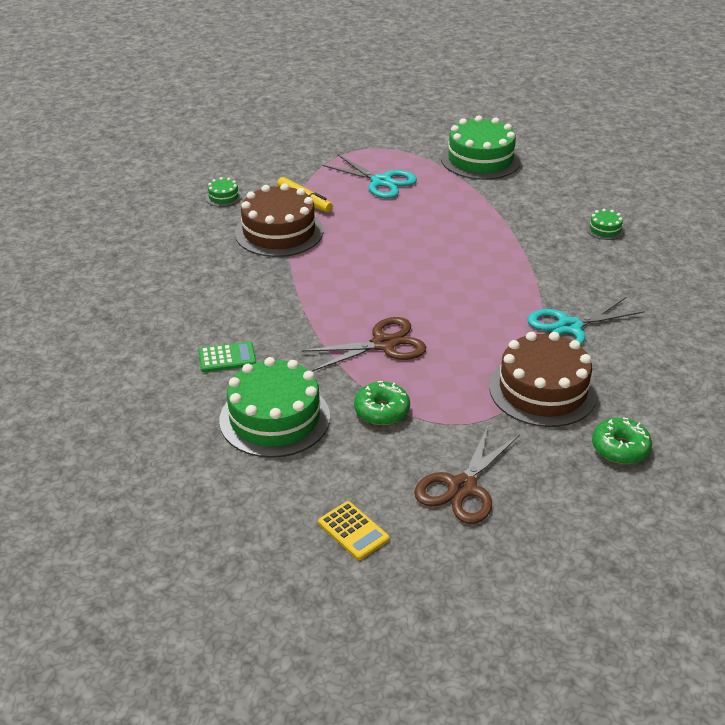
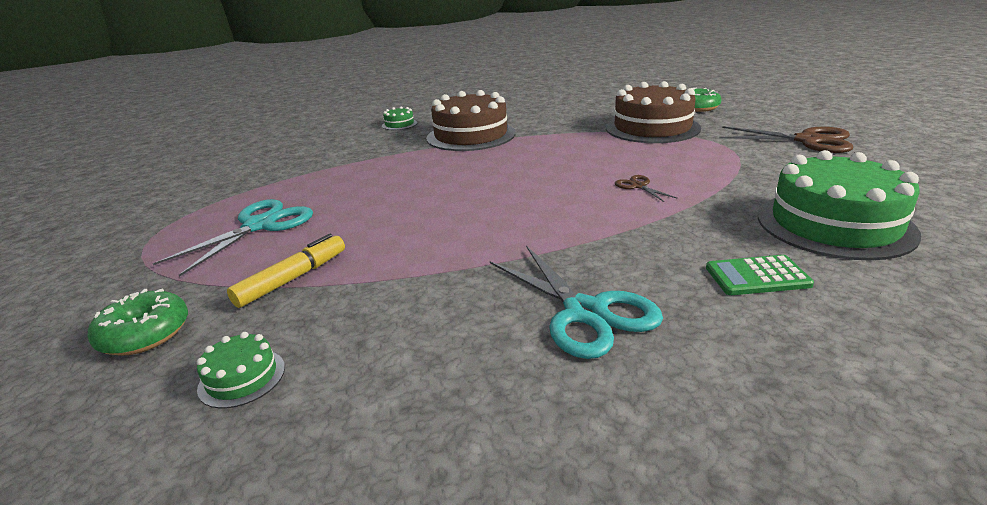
camera: 95 degrees left, 10 degrees down
green calculator [198,341,256,372] -> green calculator turned 75 degrees counterclockwise [706,255,814,295]
brown cake [235,183,323,257] -> brown cake moved to [426,90,516,151]
brown scissors [301,317,426,371] -> brown scissors [615,175,678,202], size x0.47
yellow calculator [318,501,389,560] -> none
green donut [354,381,410,425] -> green donut moved to [87,288,188,356]
green cake [441,116,521,180] -> none
turquoise scissors [527,297,645,345] -> turquoise scissors moved to [490,246,663,359]

